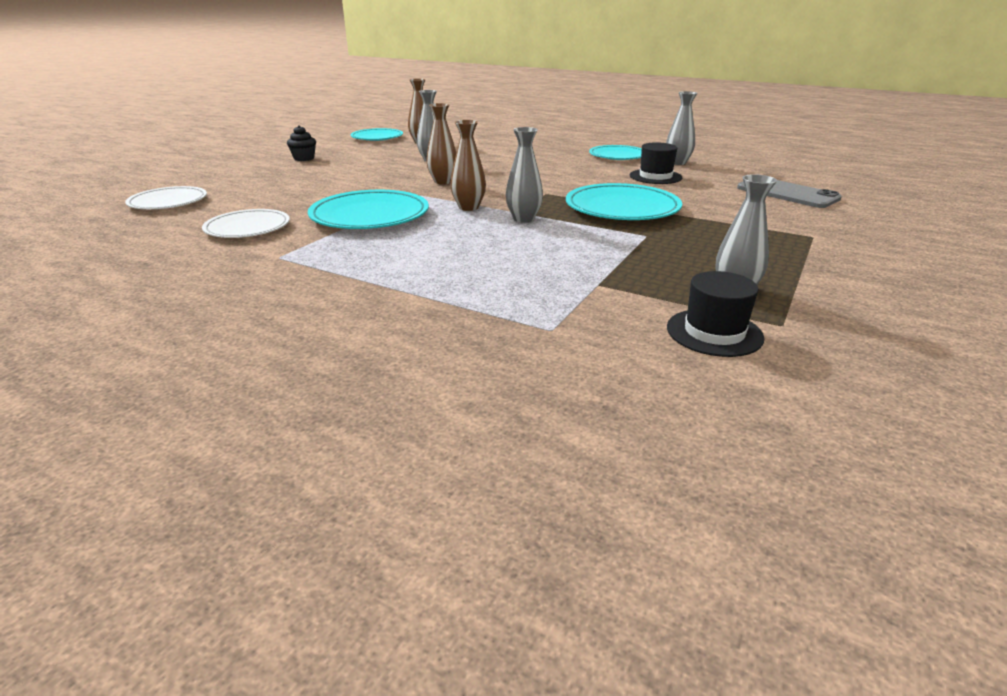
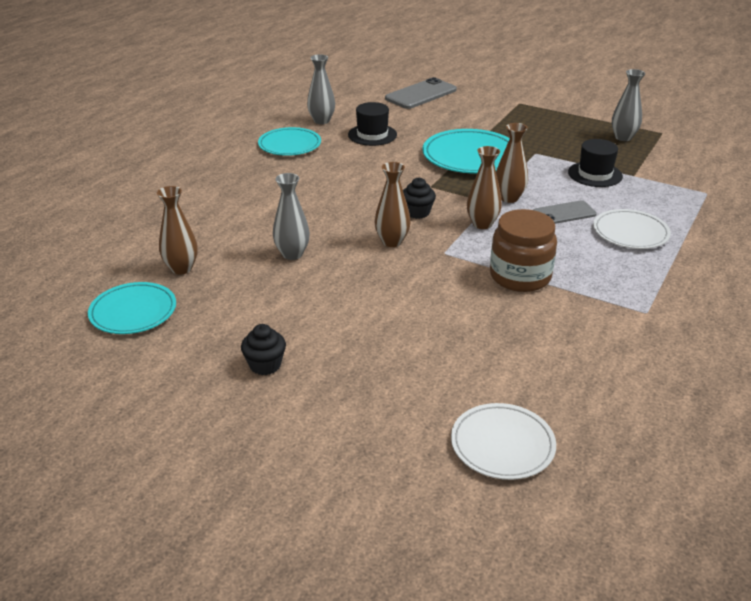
camera: 90 degrees left, 5 degrees up
white plate [202,209,290,238] -> white plate moved to [593,209,671,249]
turquoise plate [308,190,429,229] -> brown jar [490,209,557,292]
grey vase [506,127,543,223] -> brown vase [496,123,528,203]
black hat [667,271,764,357] -> black hat moved to [568,139,623,187]
none -> black cupcake [403,177,436,219]
none -> grey phone [533,200,597,224]

